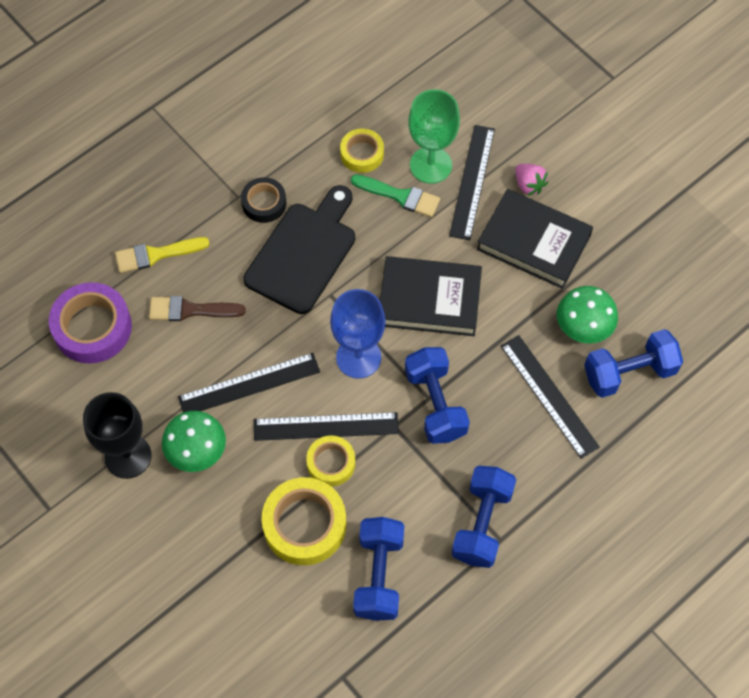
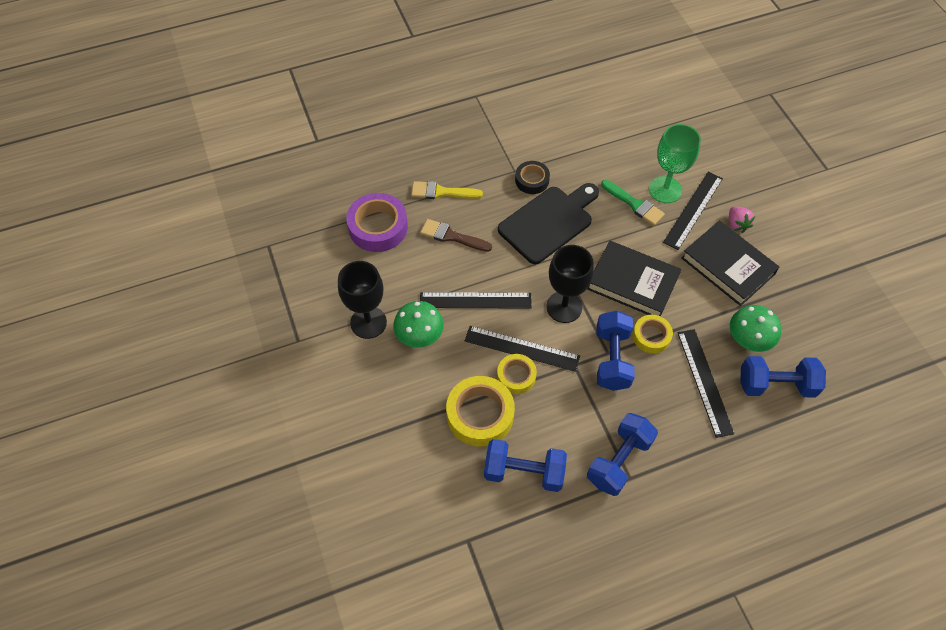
camera: 20 degrees right, 5 degrees down
blue goblet [330,289,385,379] -> black goblet [546,245,594,323]
yellow tape [340,128,384,173] -> yellow tape moved to [633,315,673,354]
blue dumbbell [353,517,405,621] -> blue dumbbell turned 75 degrees clockwise [484,439,567,492]

